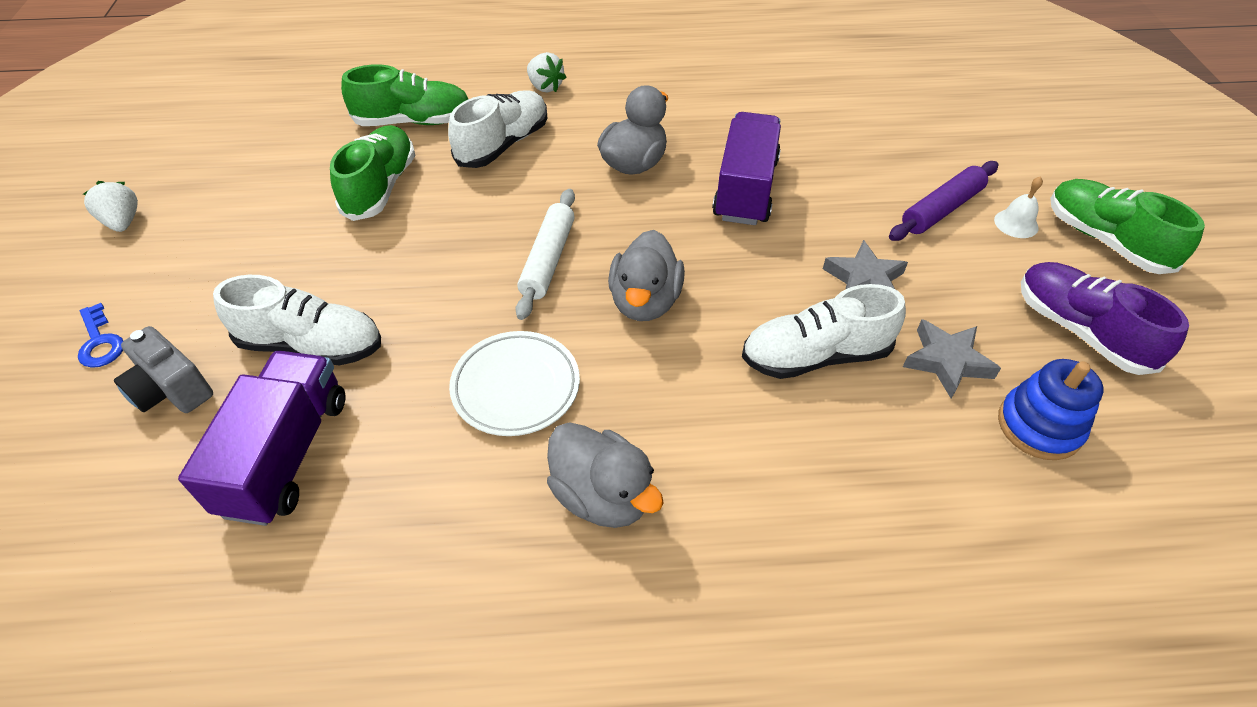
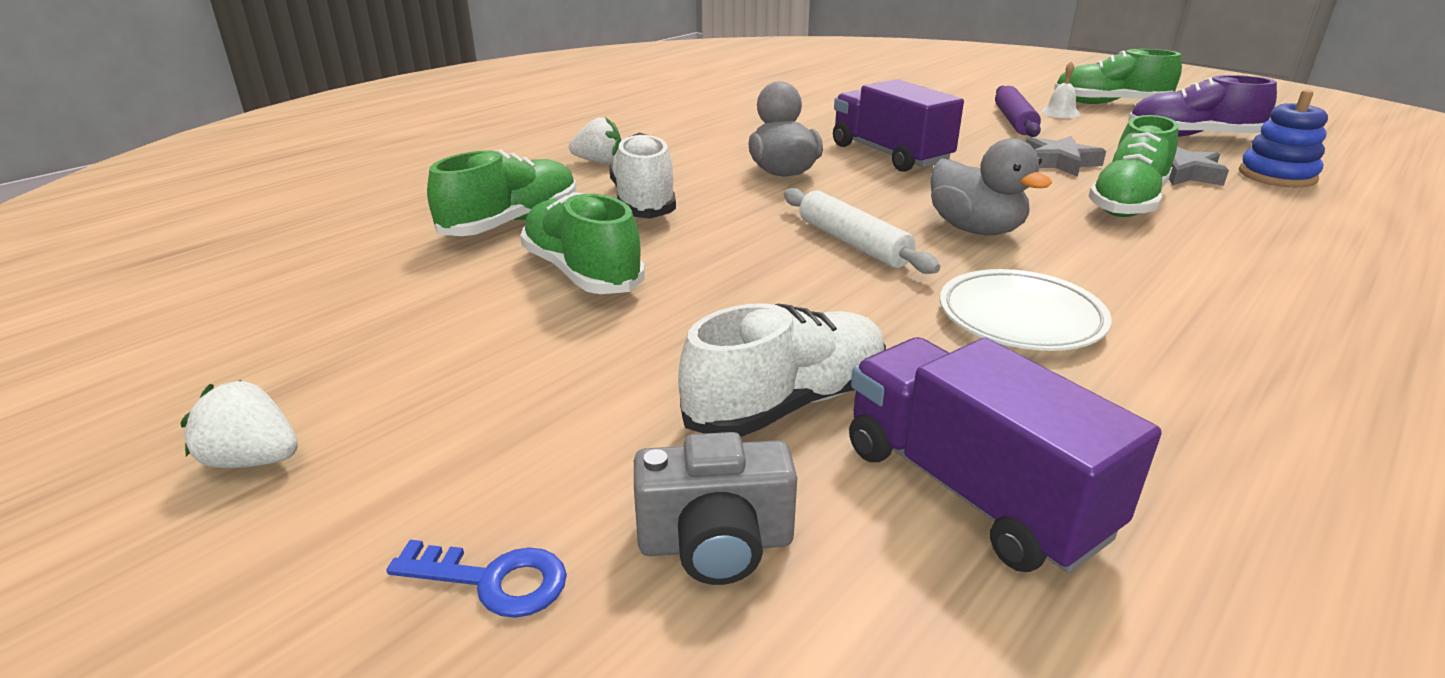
camera: 45 degrees left, 20 degrees down
grey duck [547,422,664,528] -> none
white shoe [742,284,906,379] -> green shoe [1089,115,1178,217]

